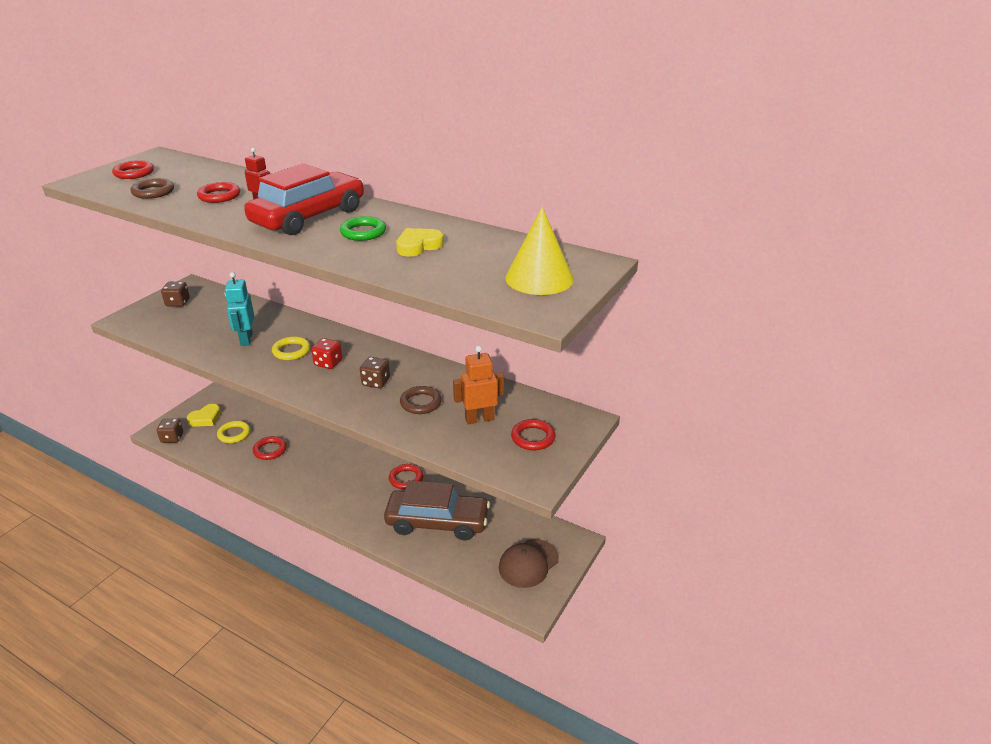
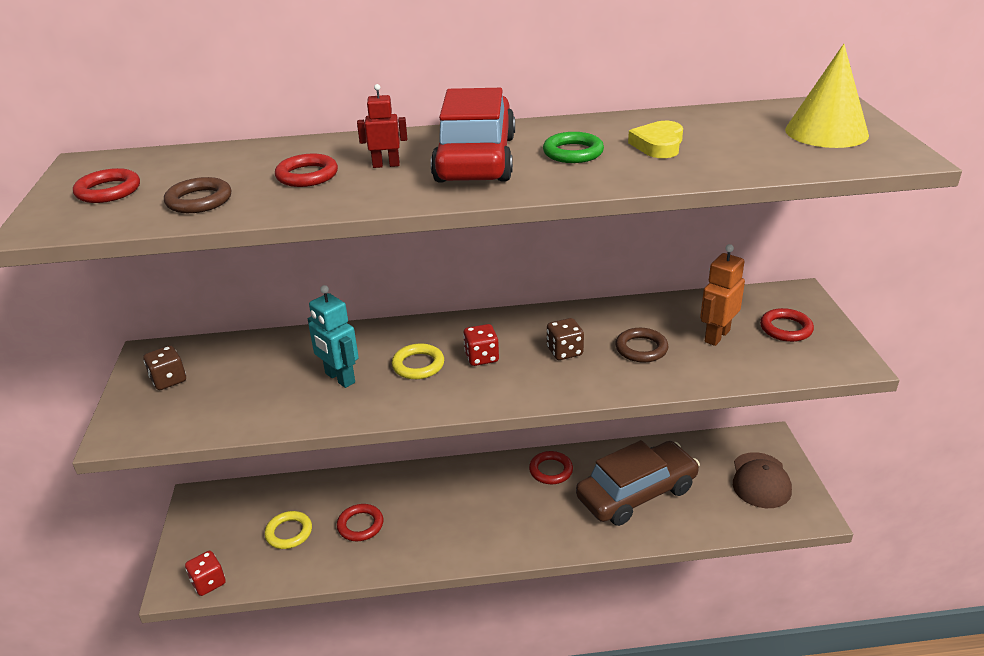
camera: 35 degrees left, 0 degrees up
brown dice [157,419,183,443] -> red dice [185,551,226,596]
yellow heart [187,404,221,427] -> none

